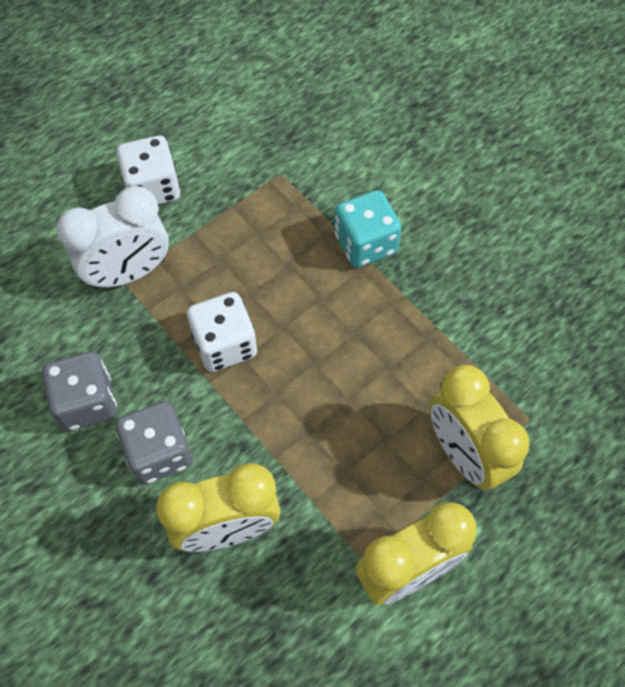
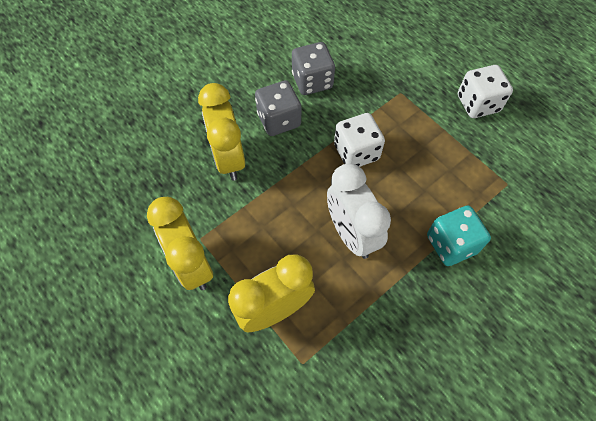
camera: 90 degrees right, 0 degrees up
white clock [56,186,169,289] -> white clock moved to [327,164,391,259]

